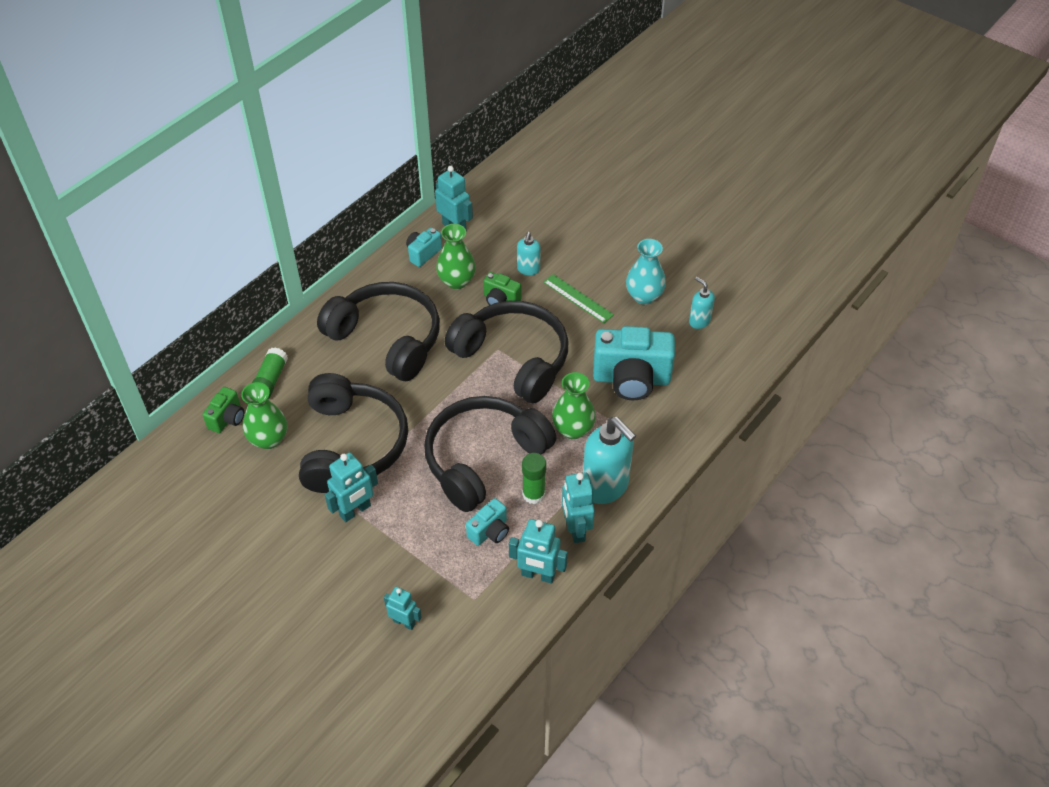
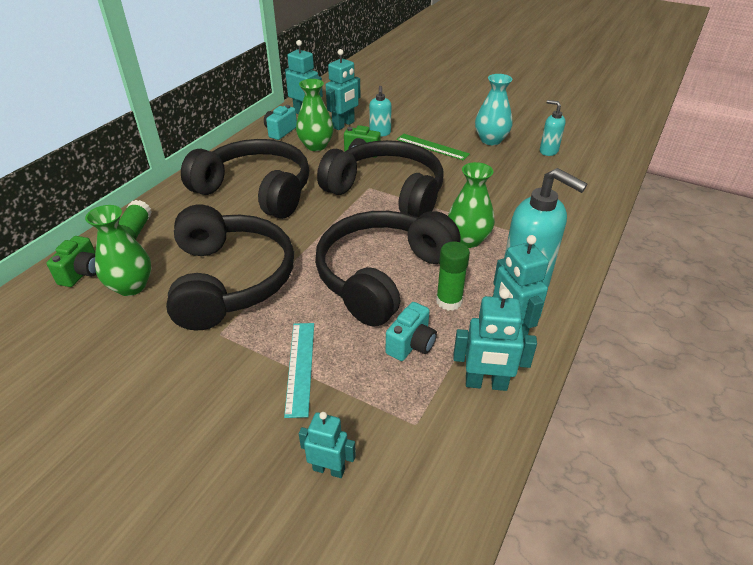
camera: 10 degrees left, 10 degrees down
turquoise robot [325,452,378,522] -> turquoise robot moved to [326,49,361,130]
turquoise camera [593,326,675,400] -> none
none -> turquoise ruler [284,323,314,418]

